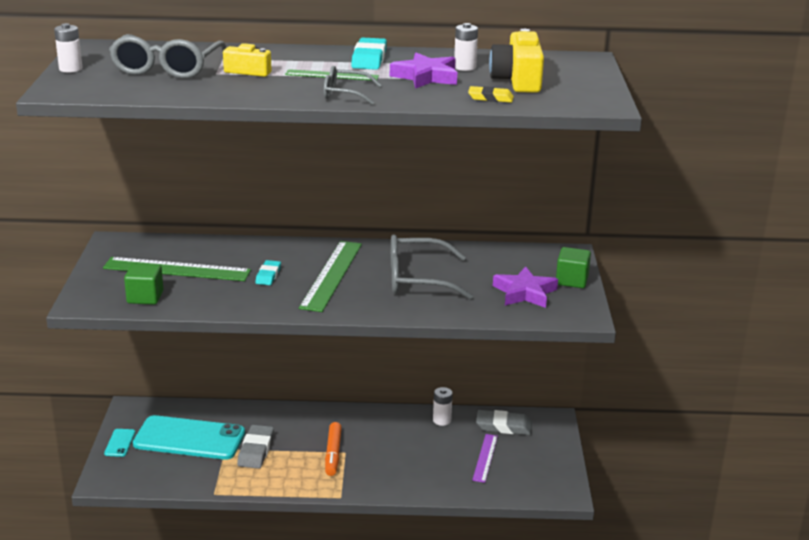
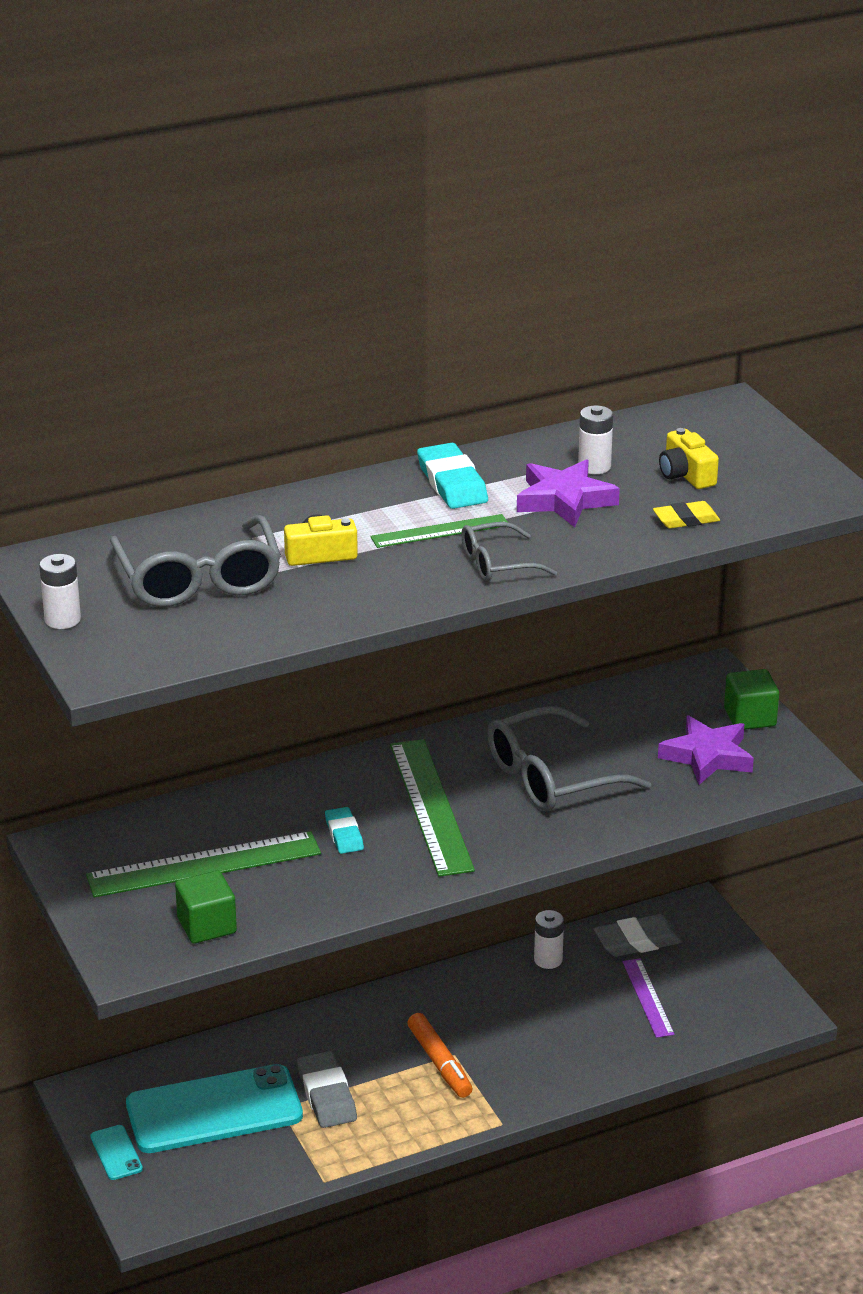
camera: 25 degrees left, 5 degrees up
yellow camera [489,29,544,93] -> yellow camera [659,428,719,489], size x0.60

